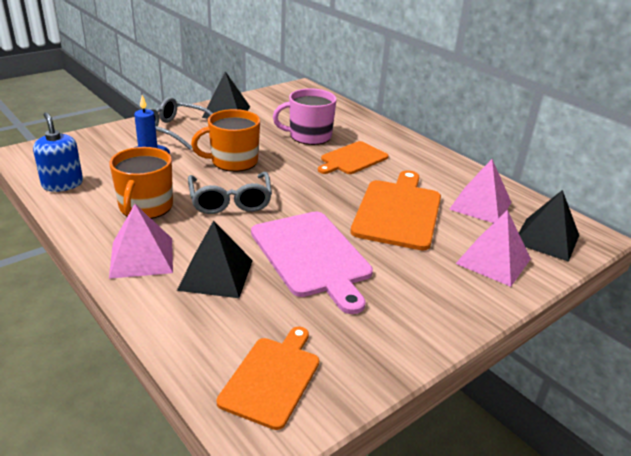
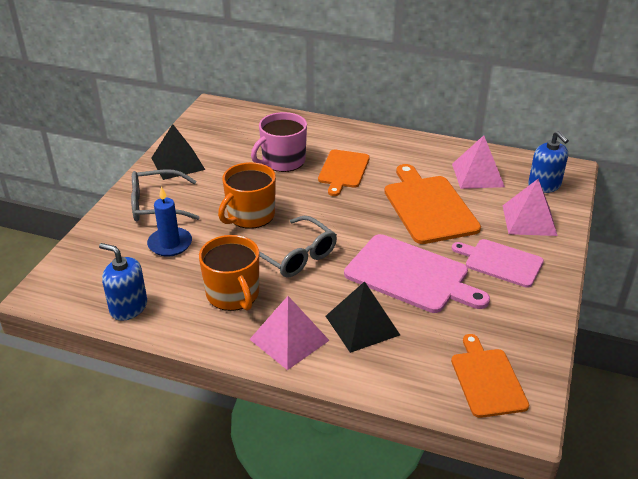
camera: 30 degrees left, 5 degrees up
black pyramid [519,190,579,262] -> blue soap dispenser [528,131,569,193]
none -> pink cutting board [452,239,544,288]

